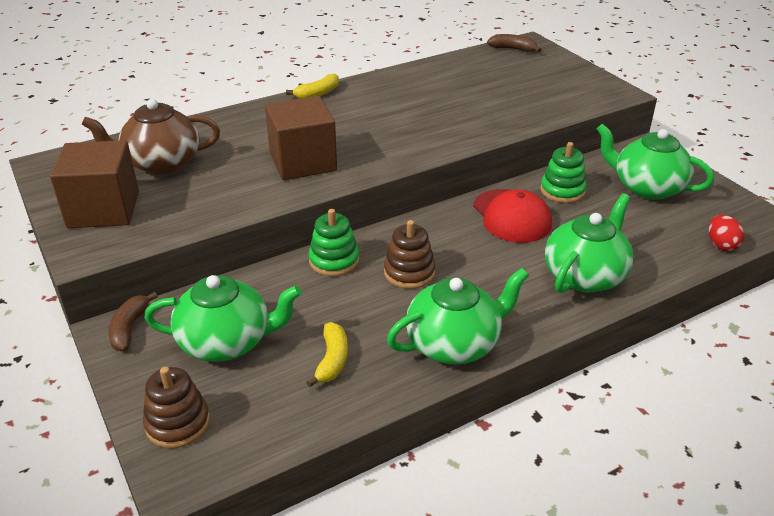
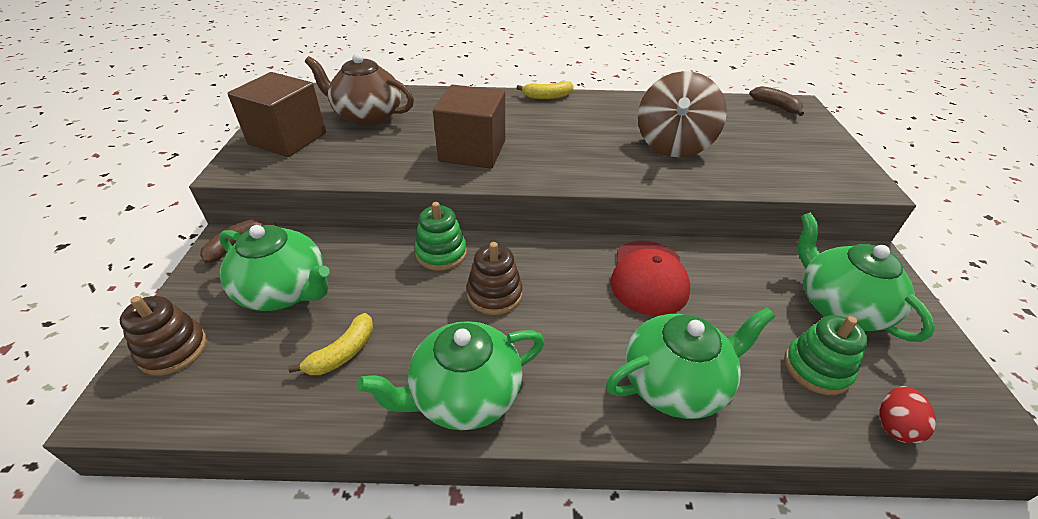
camera: 30 degrees right, 5 degrees up
green teapot [387,268,529,364] -> green teapot turned 150 degrees clockwise [357,321,545,430]
green stacking toy [540,142,587,203] -> green stacking toy moved to [784,315,868,395]
none -> brown spinning top [638,71,727,157]

